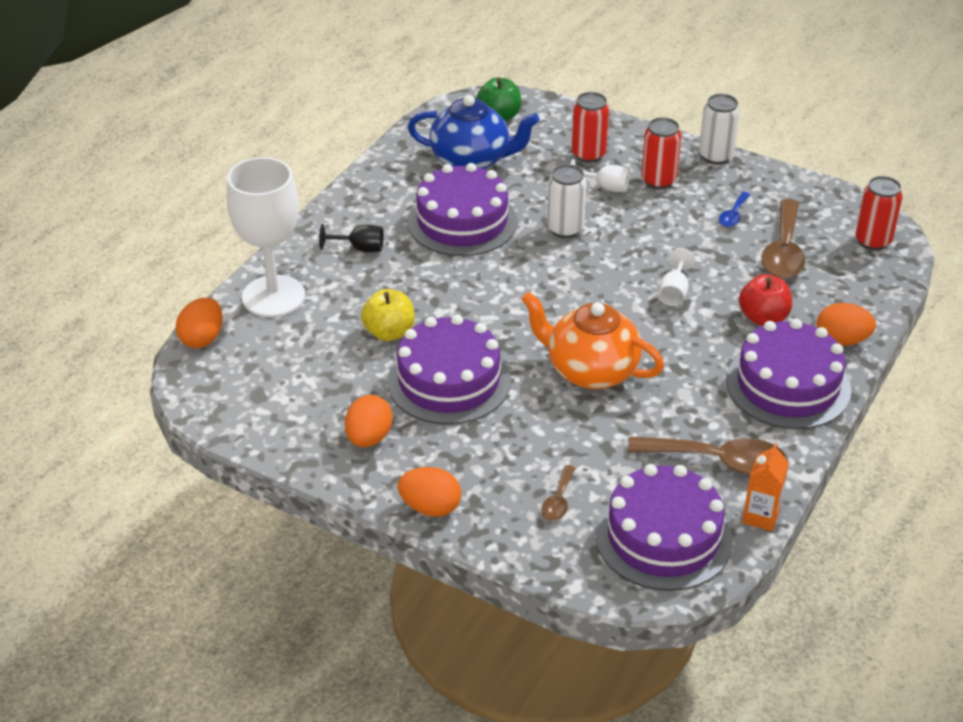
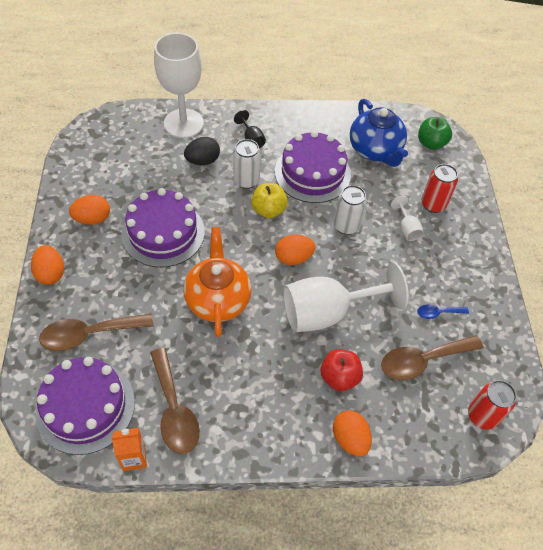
camera: 55 degrees right, 15 degrees up
orange egg [176,298,223,348] -> orange egg moved to [275,235,315,265]
yellow apple [361,289,415,341] -> yellow apple moved to [251,183,288,218]
brown spoon [541,465,575,521] -> brown spoon [39,314,154,351], size x2.00
red can [641,117,681,189] -> none
white goblet [658,248,695,306] -> white goblet [283,262,409,332], size x2.37
white can [699,94,740,165] -> white can moved to [233,139,261,189]
purple cake [726,319,851,429] -> none
none -> black egg [184,137,220,165]

